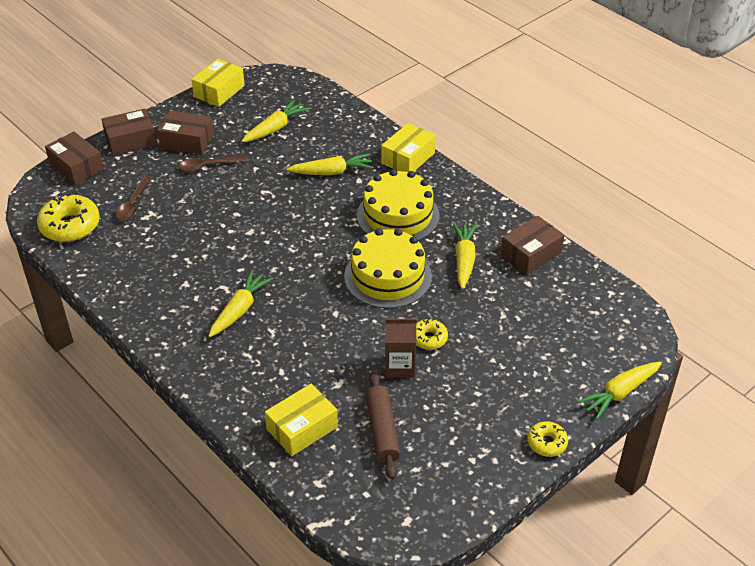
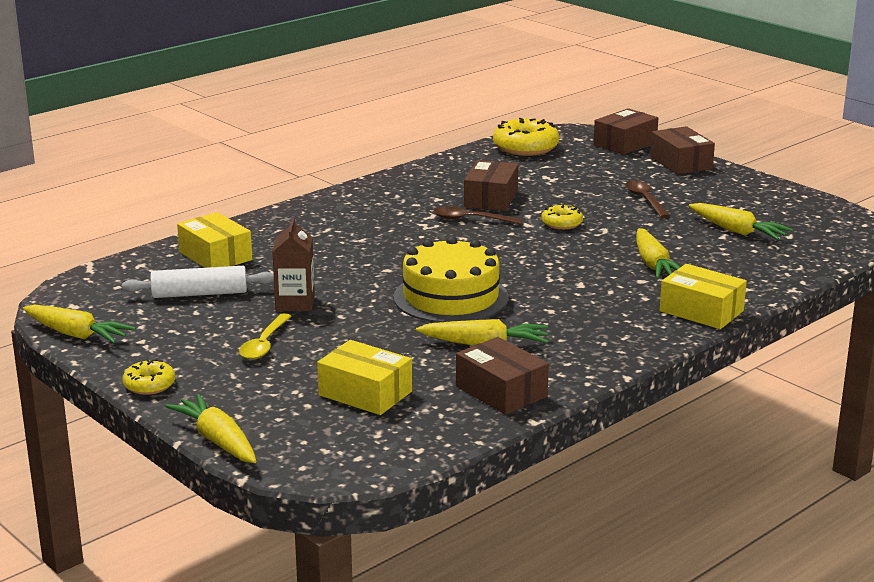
camera: 90 degrees right, 20 degrees down
brown spoon [116,176,151,220] -> brown spoon moved to [434,206,523,225]
brown box [157,110,214,155] -> brown box moved to [464,160,519,211]
yellow box [191,59,245,107] -> yellow box moved to [317,340,412,415]
yellow carrot [209,270,273,337] -> yellow carrot moved to [23,305,136,343]
yellow cake [357,169,440,241] -> none
brown rolling pin [366,372,400,480] -> white rolling pin [122,266,274,298]
yellow donut [416,318,448,350] -> yellow donut moved to [541,204,583,230]
none -> yellow spoon [239,313,291,359]

